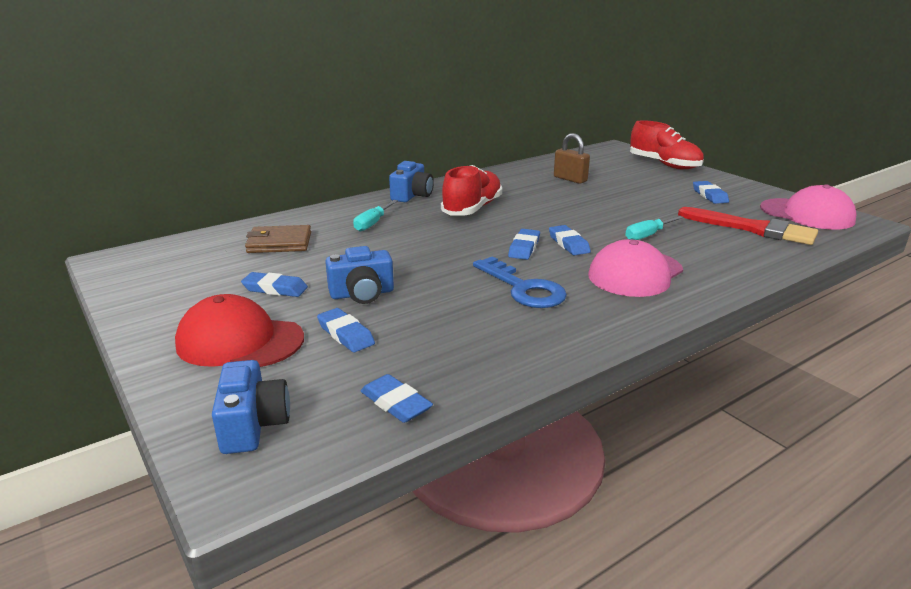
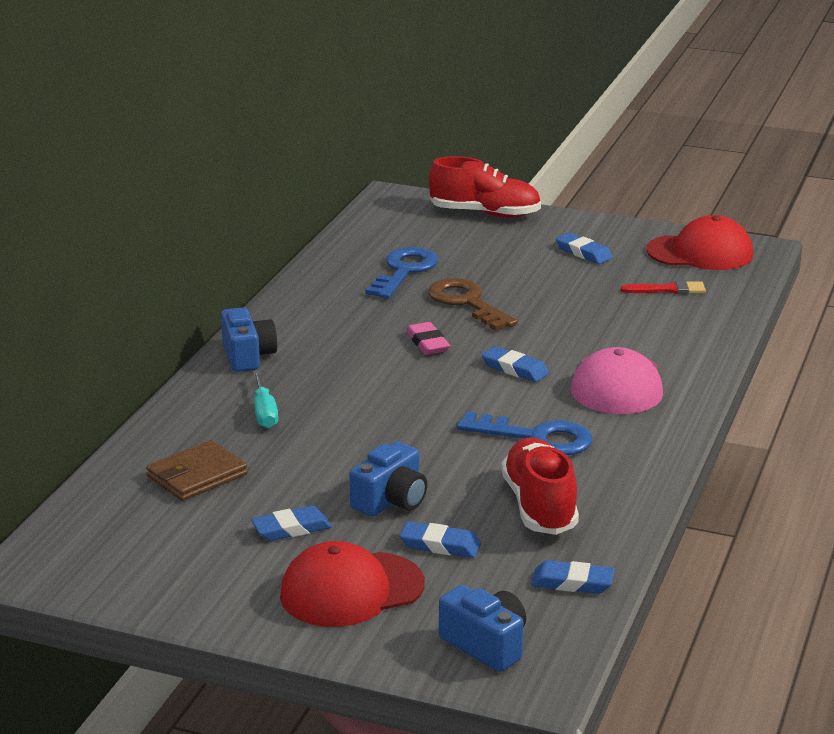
camera: 35 degrees left, 0 degrees up
red shoe [441,165,502,215] -> red shoe moved to [501,438,579,535]
blue eraser [508,229,540,260] -> none
brown padlock [554,133,590,184] -> blue key [366,247,438,299]
turquoise screwdriver [625,216,684,240] -> none
red brush [678,207,818,245] -> red brush [621,280,706,294], size x0.53
pink cap [760,184,857,229] -> red cap [646,215,753,270]
none -> pink eraser [406,322,450,355]
none -> brown key [428,278,518,331]

